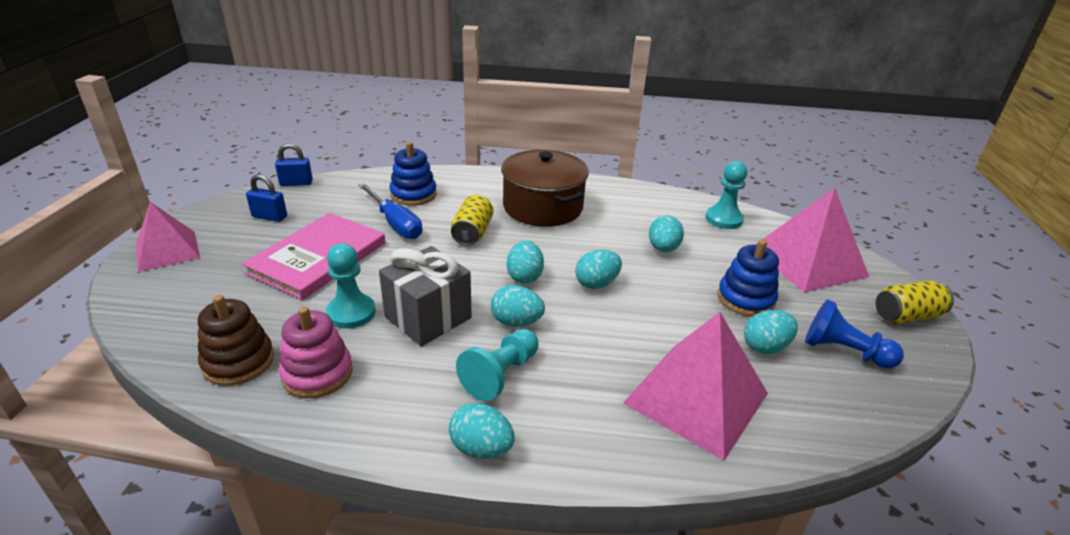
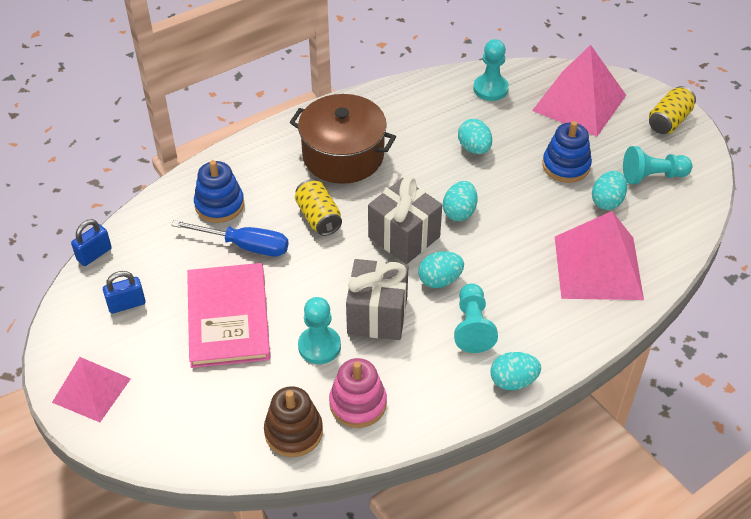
camera: 35 degrees left, 15 degrees up
turquoise egg [507,241,544,284] -> grey gift [368,176,442,264]
blue pawn [805,299,904,369] -> turquoise pawn [623,146,692,184]

